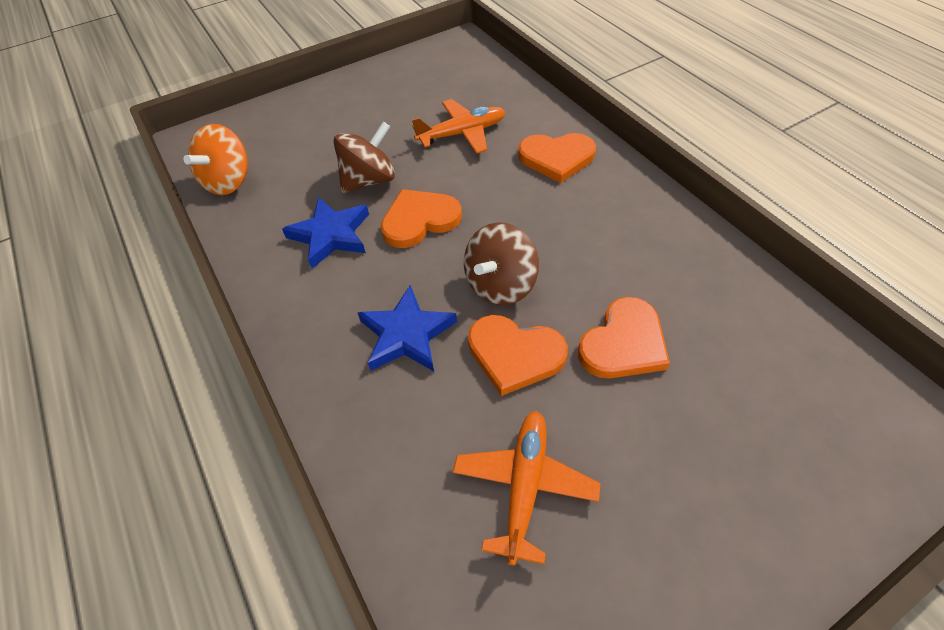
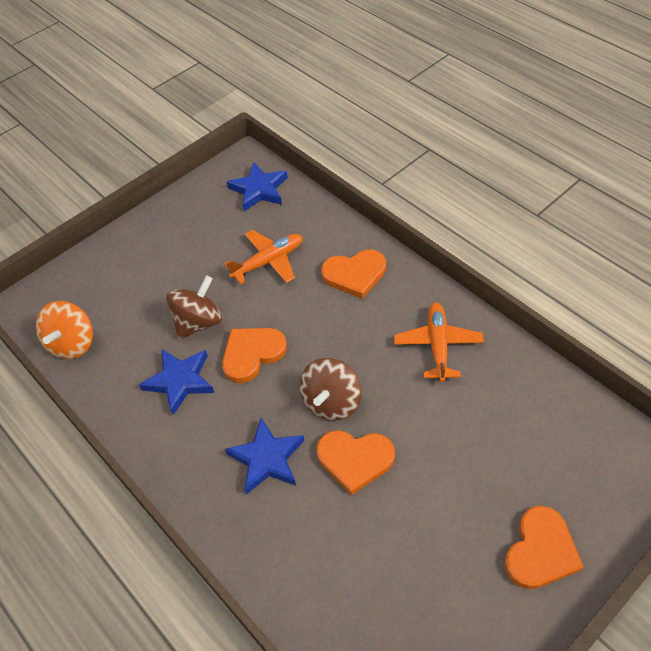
camera: 10 degrees left, 0 degrees up
orange plane [453,411,600,565] -> orange plane moved to [394,302,484,382]
orange heart [578,297,670,379] -> orange heart moved to [504,506,584,589]
none -> blue star [227,162,288,211]

